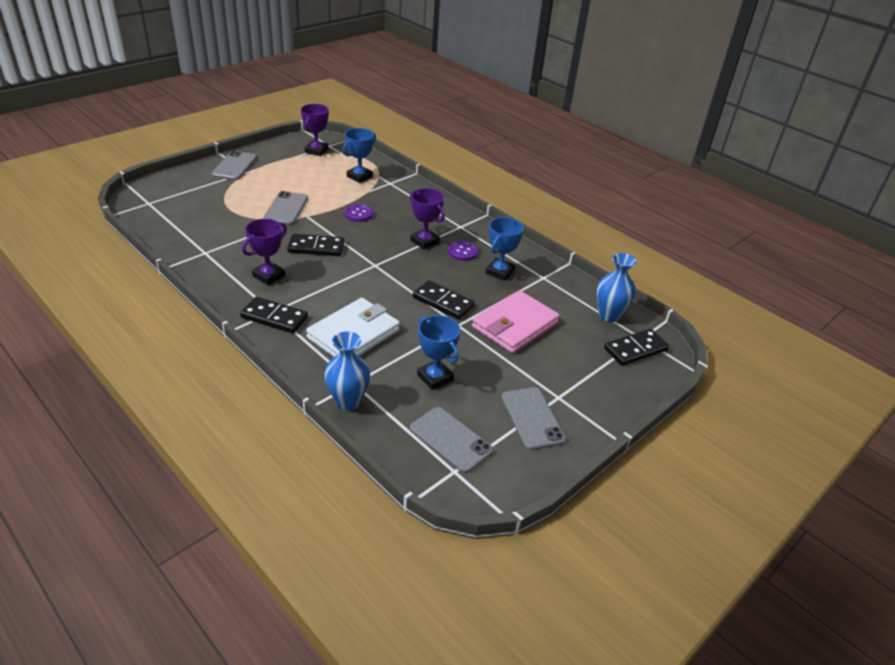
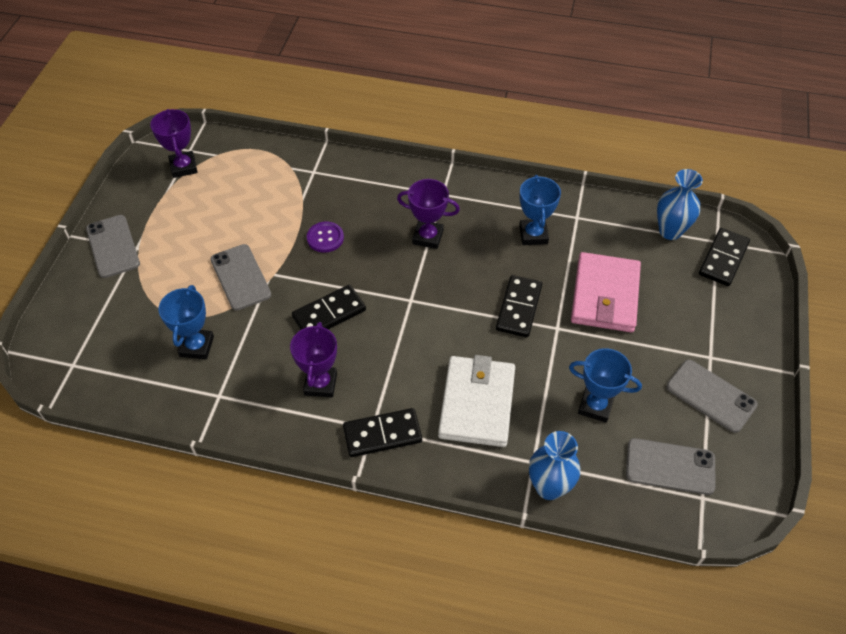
camera: 30 degrees left, 15 degrees up
blue trophy [342,128,376,183] -> blue trophy moved to [158,285,214,359]
black domino [413,280,475,319] -> black domino turned 75 degrees counterclockwise [496,275,542,337]
purple button [448,241,478,261] -> none

